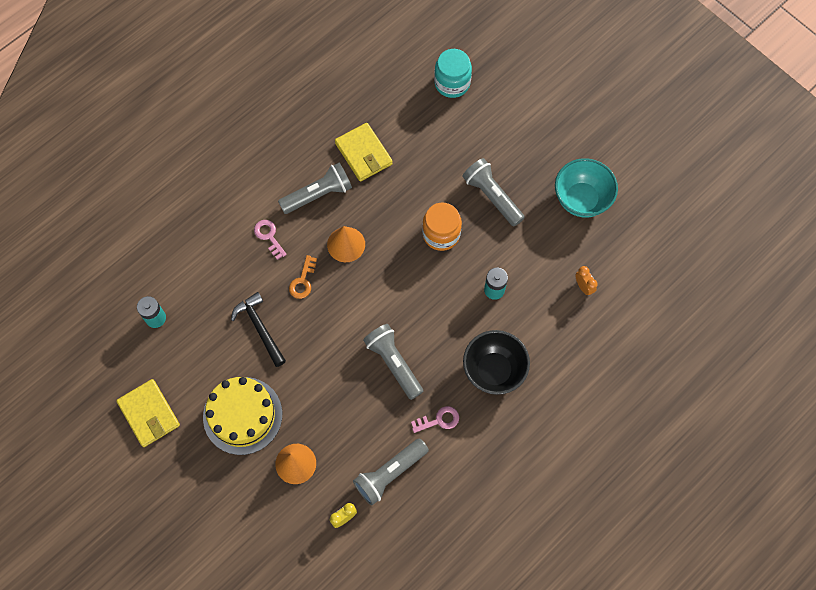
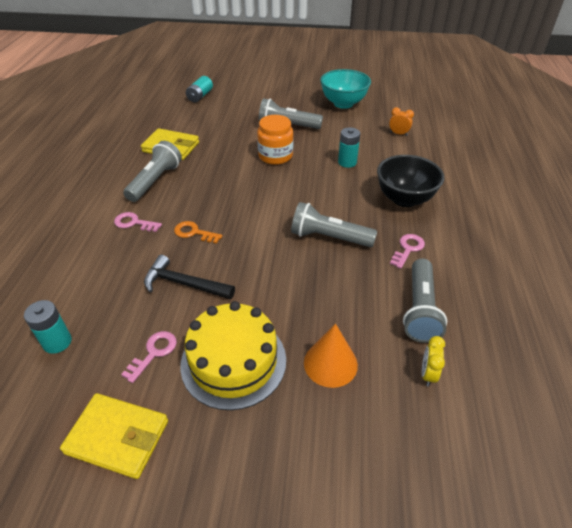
camera: 40 degrees left, 25 degrees down
orange key [289,255,317,299] -> orange key turned 135 degrees clockwise [174,221,223,244]
orange cone [327,226,365,262] -> none
turquoise jar [434,49,472,98] -> turquoise battery [186,76,213,103]
none -> pink key [121,331,177,383]

